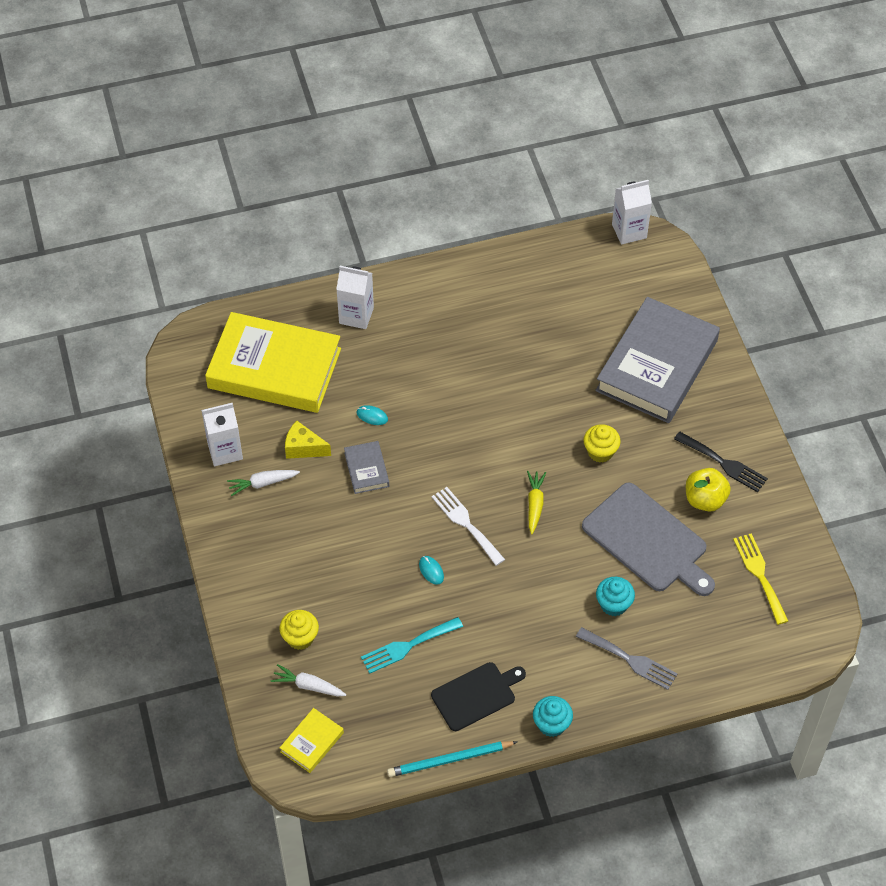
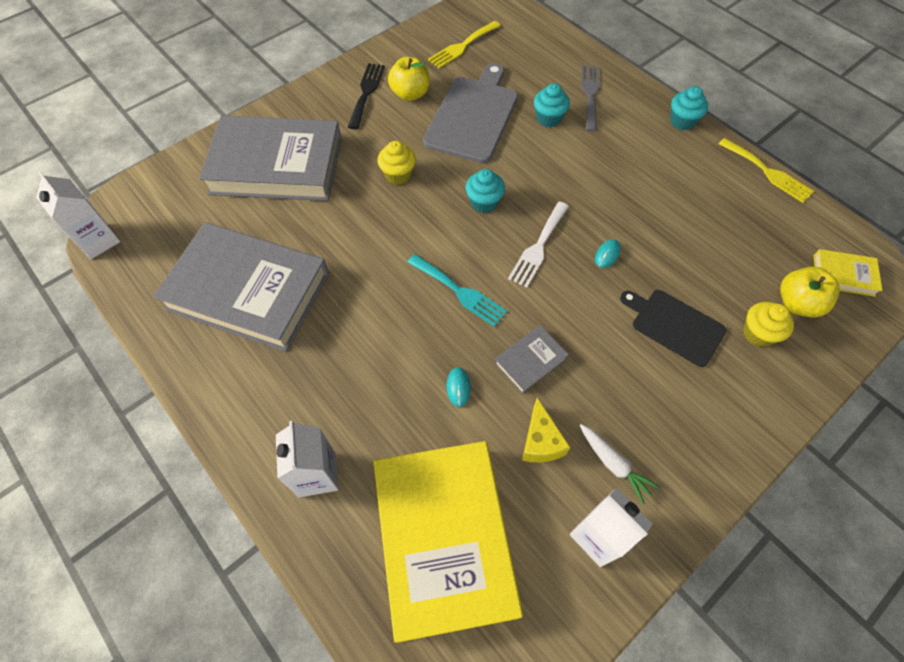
camera: 115 degrees left, 5 degrees up
white carrot [271,664,346,697] -> yellow apple [780,267,840,318]
turquoise fork [361,617,463,674] -> turquoise fork moved to [407,254,507,327]
turquoise pencil [387,741,517,777] -> yellow fork [719,138,814,203]
black cutting board [431,662,526,731] -> black cutting board moved to [620,290,726,367]
yellow carrot [527,471,546,534] -> turquoise cupcake [466,169,505,213]
none -> grey book [153,222,329,352]

